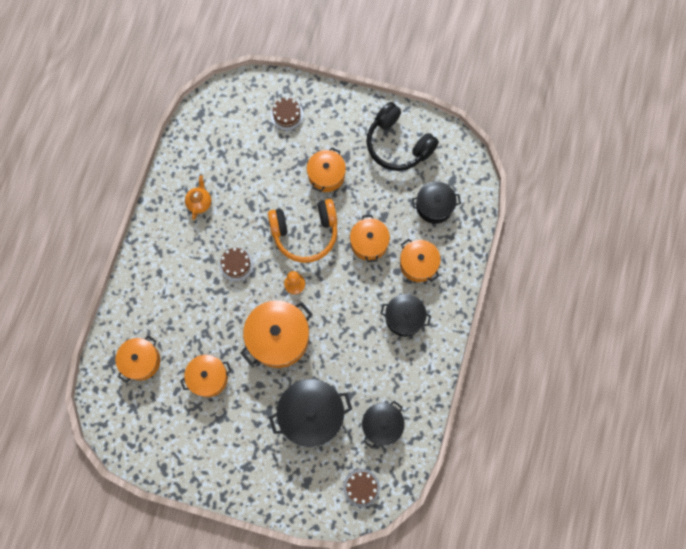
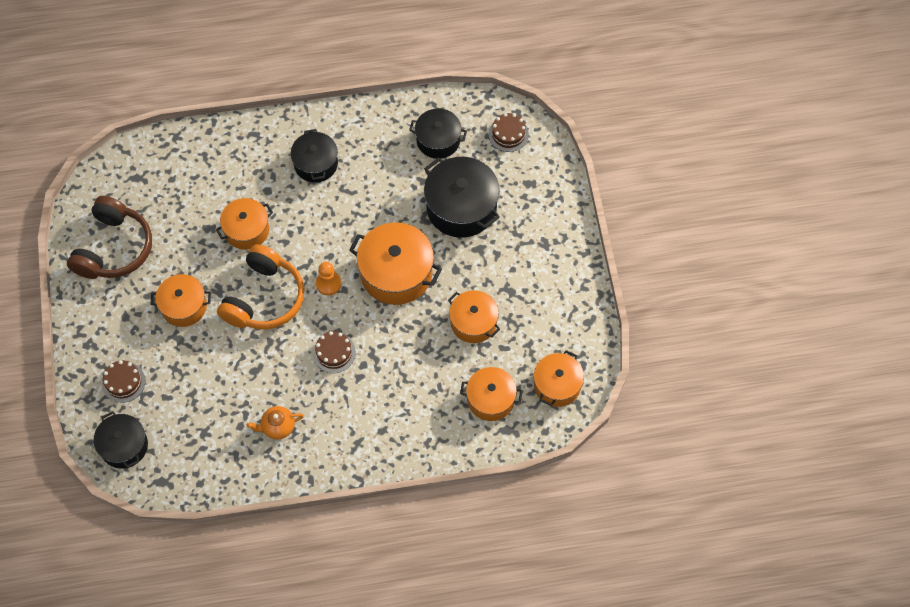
camera: 115 degrees left, 10 degrees down
orange headphones [268,199,337,263] -> orange headphones turned 60 degrees clockwise [217,244,305,329]
black headphones [366,102,439,171] -> brown headphones [67,196,152,279]
orange pot [400,239,441,282] -> orange pot moved to [534,350,584,407]
black pot [412,181,461,224] -> black pot moved to [94,411,148,469]

